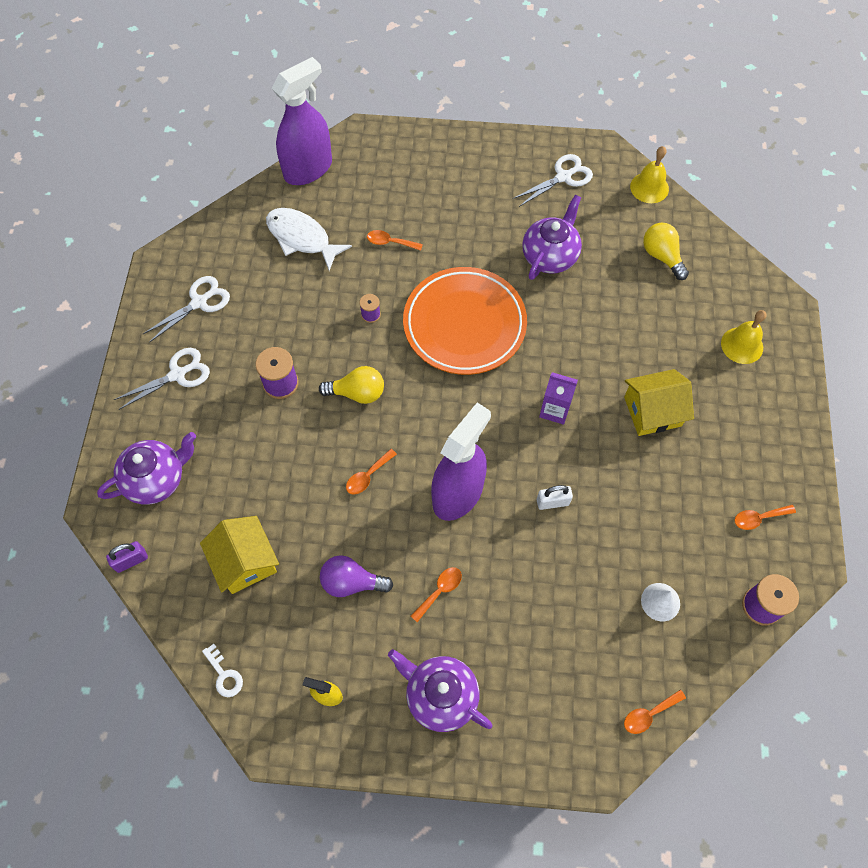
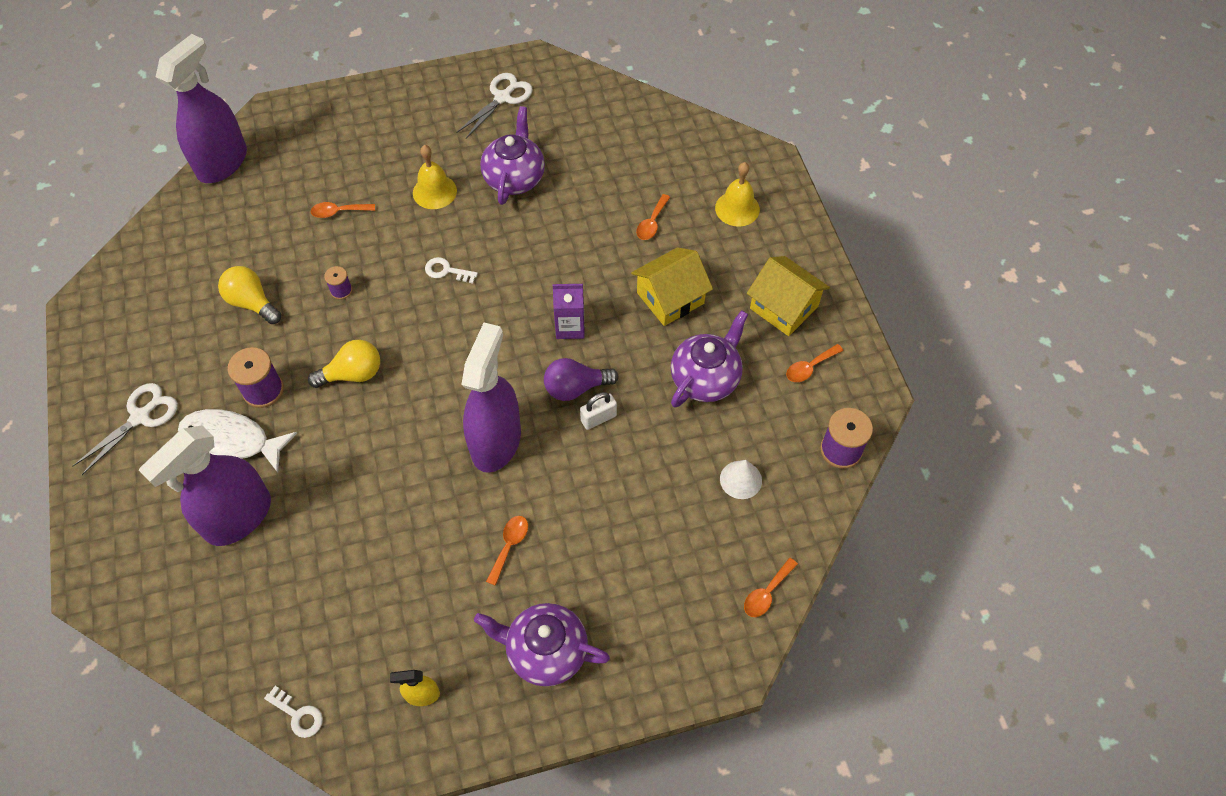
camera: 20 degrees left, 5 degrees down
purple teapot [97,432,196,505] -> purple teapot moved to [671,310,748,408]
purple padlock [106,541,148,573] -> none
white scissors [143,276,230,343] -> none
yellow house [200,516,279,594] -> yellow house moved to [747,256,830,336]
white fish [266,208,352,271] -> white fish moved to [178,409,297,473]
purple light bulb [320,555,393,597] -> purple light bulb moved to [544,358,619,401]
orange spoon [346,449,397,495] -> orange spoon moved to [636,194,670,240]
orange plate [403,267,527,375] -> white key [425,257,478,284]
yellow bell [630,146,669,203] -> yellow bell moved to [413,145,457,209]
yellow light bulb [643,223,689,280] -> yellow light bulb moved to [218,266,281,324]
none -> purple spray bottle [139,425,271,546]

